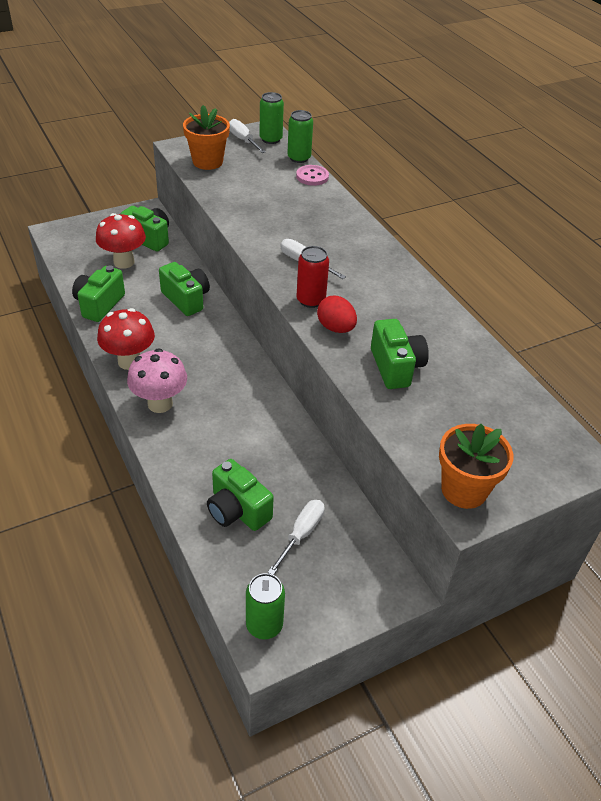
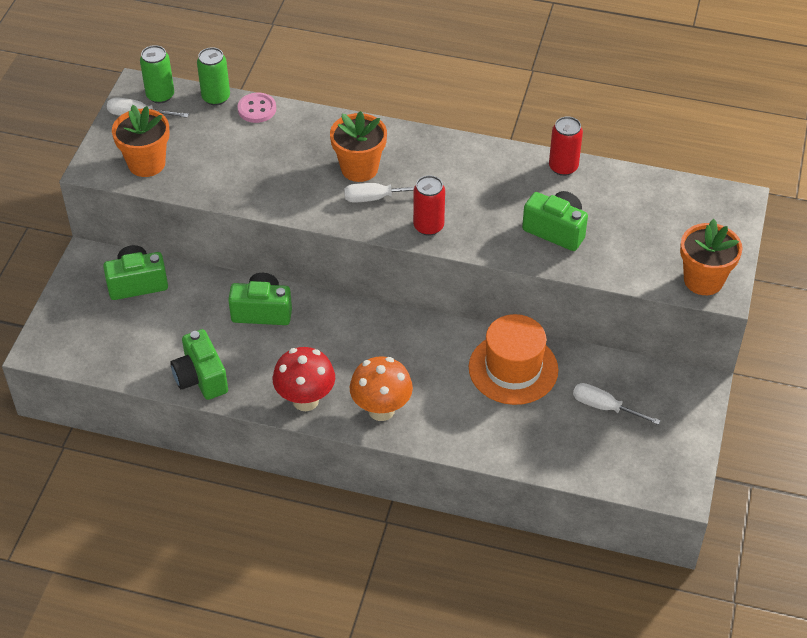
camera: 45 degrees left, 5 degrees up
red mushroom [96,213,146,269] -> none
pink mushroom [127,348,187,413] -> orange mushroom [350,356,413,421]
green camera [207,459,274,531] -> none
green can [246,573,285,639] -> none
white screwdriver [268,500,325,575] -> white screwdriver turned 45 degrees counterclockwise [573,383,661,425]
red egg [317,296,357,333] -> none
none -> orange flower pot [330,111,387,182]
none -> orange hat [469,314,558,405]
none -> red can [549,116,583,176]

